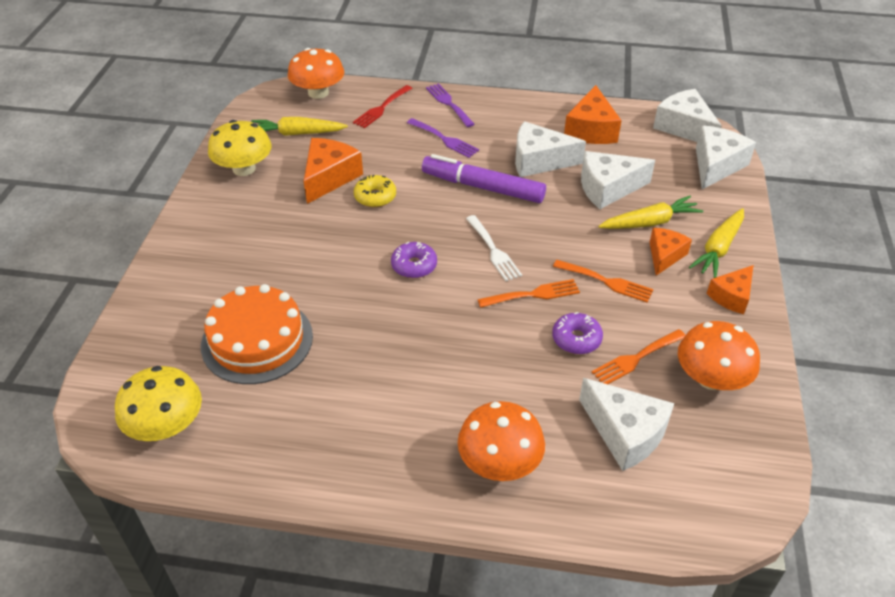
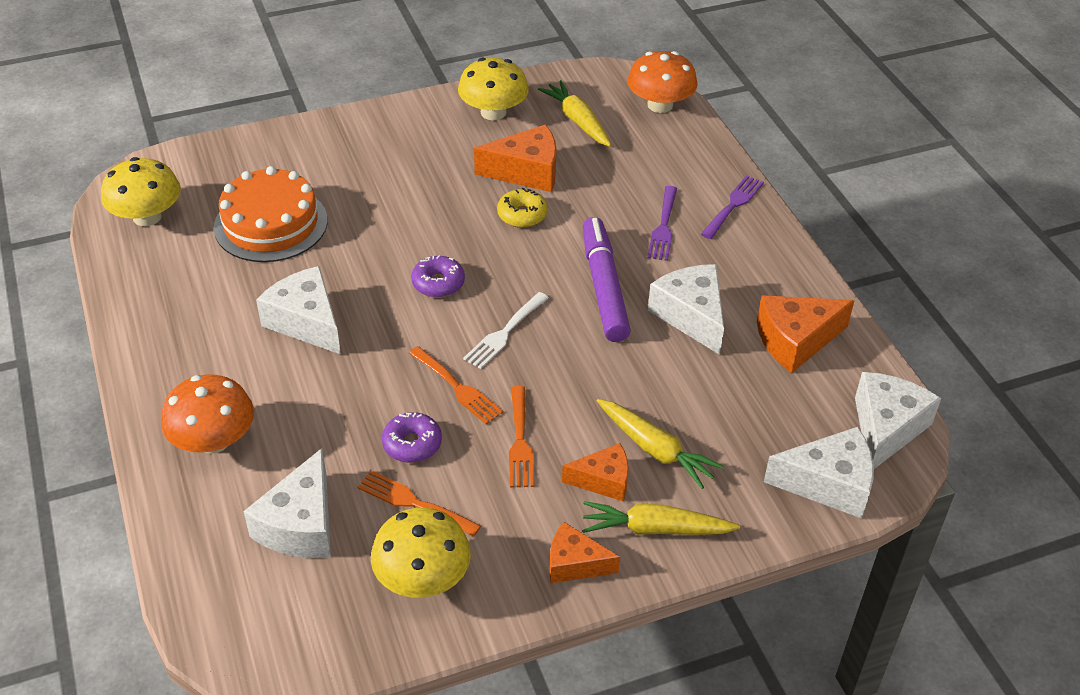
camera: 60 degrees right, 0 degrees up
red fork [353,85,412,128] -> none
white cheese [581,151,655,209] -> white cheese moved to [256,266,341,354]
orange mushroom [678,321,760,390] -> yellow mushroom [371,508,471,598]

